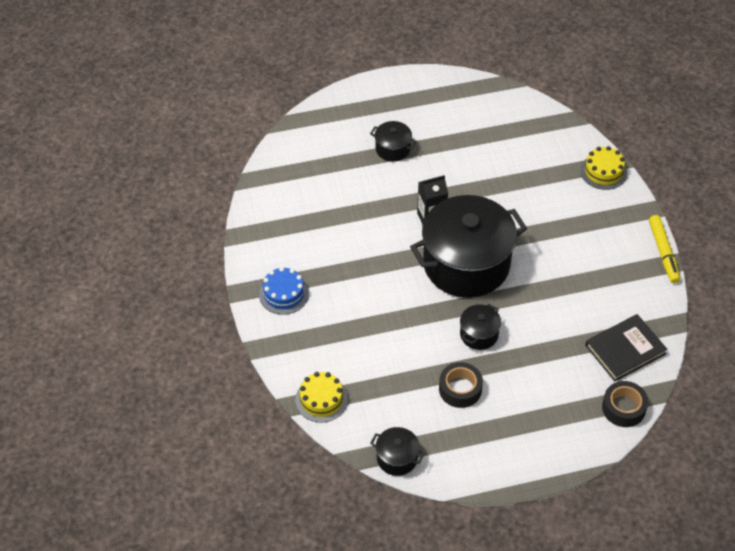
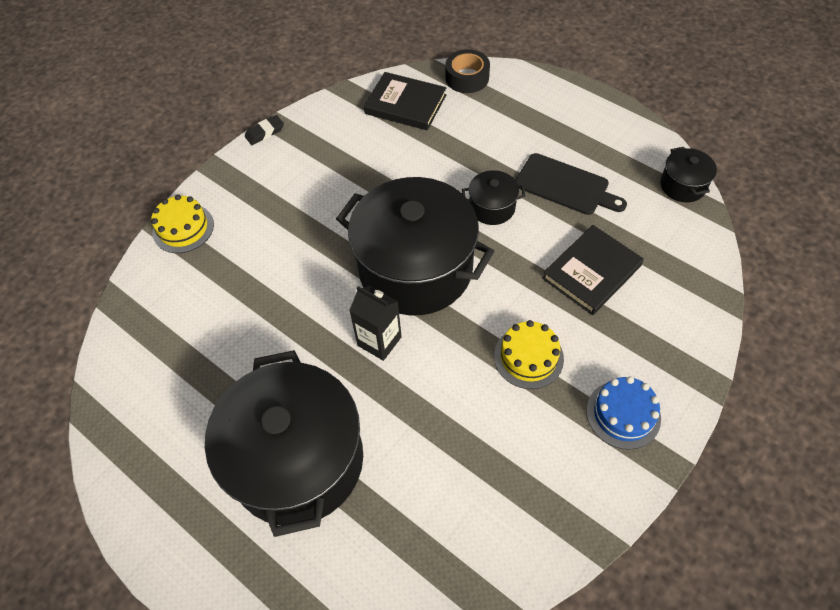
camera: 125 degrees left, 5 degrees up
yellow cake [295,372,348,423] -> yellow cake moved to [494,320,564,389]
black pot [370,121,417,162] -> black pot [205,350,363,537], size x2.34
black tape [439,362,483,408] -> black cutting board [516,153,627,215]
yellow marker [649,215,680,283] -> black eraser [245,115,284,145]
none -> black book [542,225,644,315]

